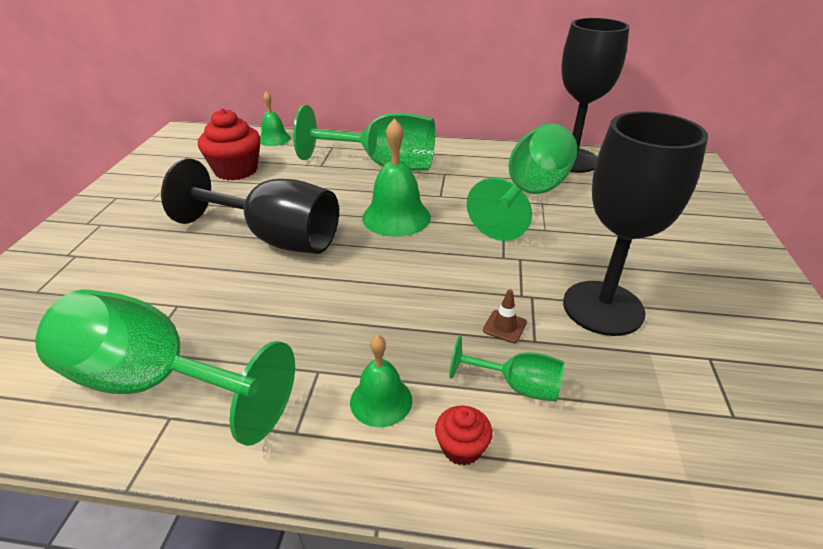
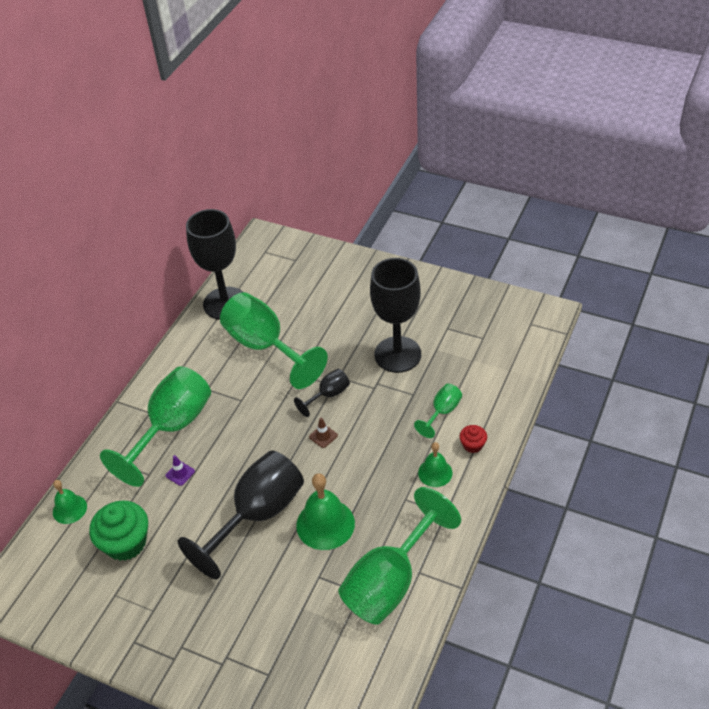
camera: 70 degrees left, 10 degrees up
red cupcake [198,109,261,180] -> green cupcake [89,500,148,561]
green bell [362,118,431,237] -> green bell moved to [296,473,355,550]
brown traffic cone [483,289,527,343] -> brown traffic cone moved to [309,418,338,448]
none -> purple traffic cone [165,455,195,486]
none -> black goblet [294,369,350,417]

